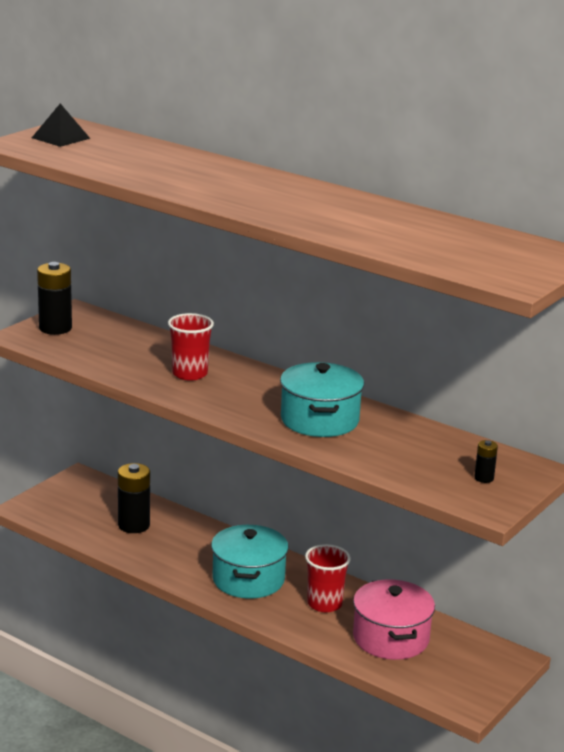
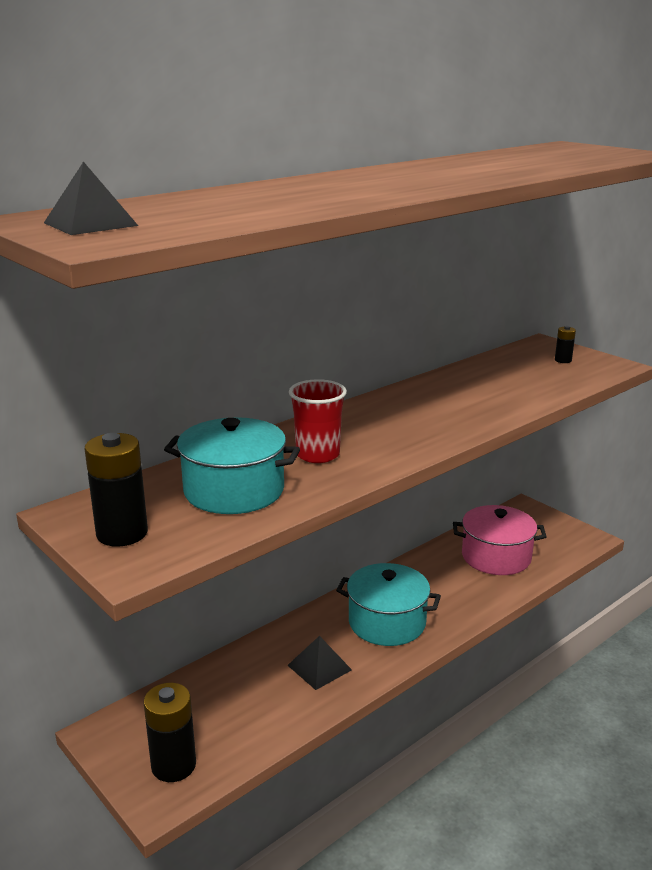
camera: 75 degrees left, 0 degrees up
black battery [118,463,150,533] -> black battery moved to [143,683,196,782]
turquoise pot [280,362,364,437] -> turquoise pot moved to [164,417,300,514]
red cup [305,544,351,612] -> none
none -> black pyramid [287,636,352,690]

